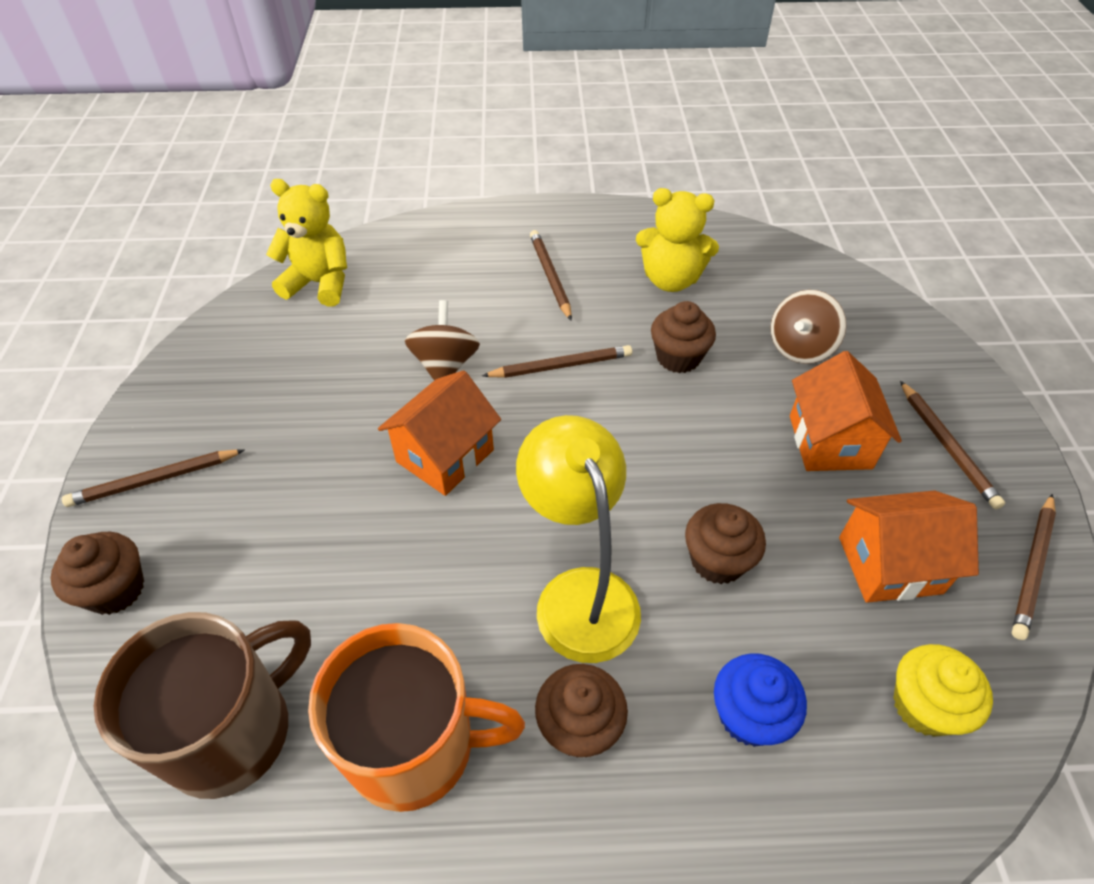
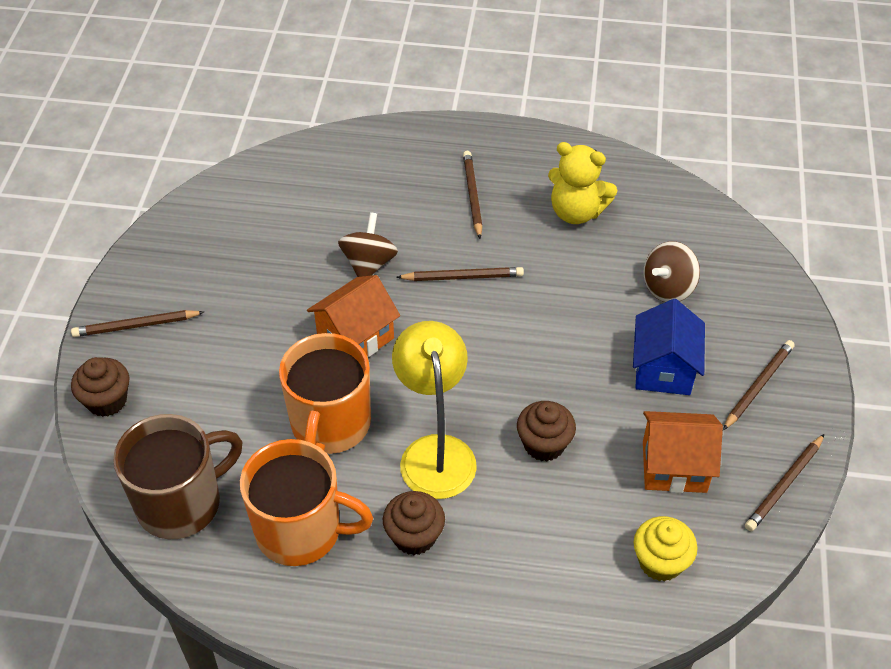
camera: 10 degrees right, 0 degrees up
yellow teddy bear [266,179,347,307] -> none
brown cupcake [651,301,716,373] -> none
blue cupcake [714,654,807,747] -> none
orange house [790,351,902,471] -> blue house [633,299,705,395]
brown pencil [900,381,1005,509] -> brown pencil turned 135 degrees counterclockwise [723,340,795,430]
none -> orange mug [279,333,371,454]

